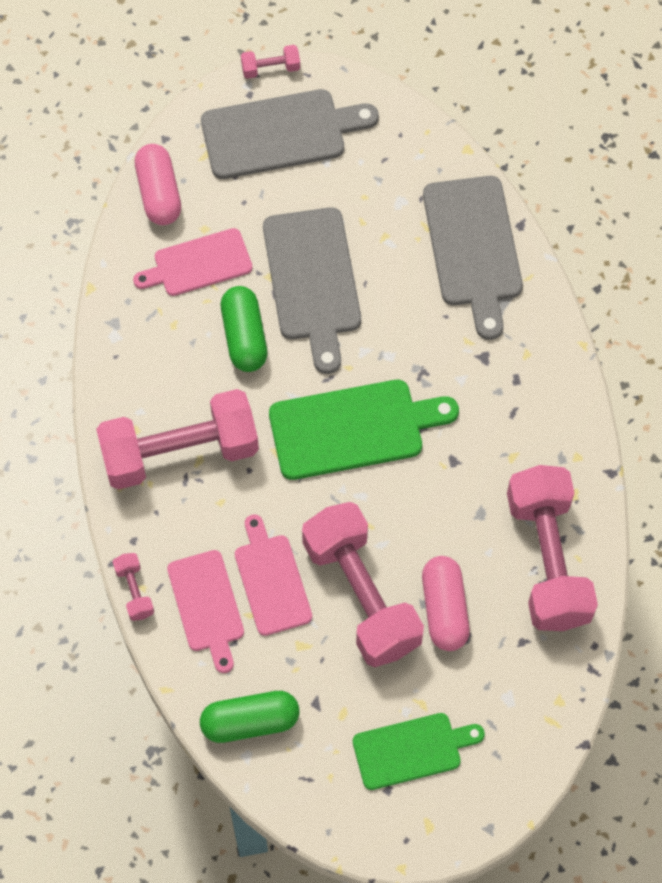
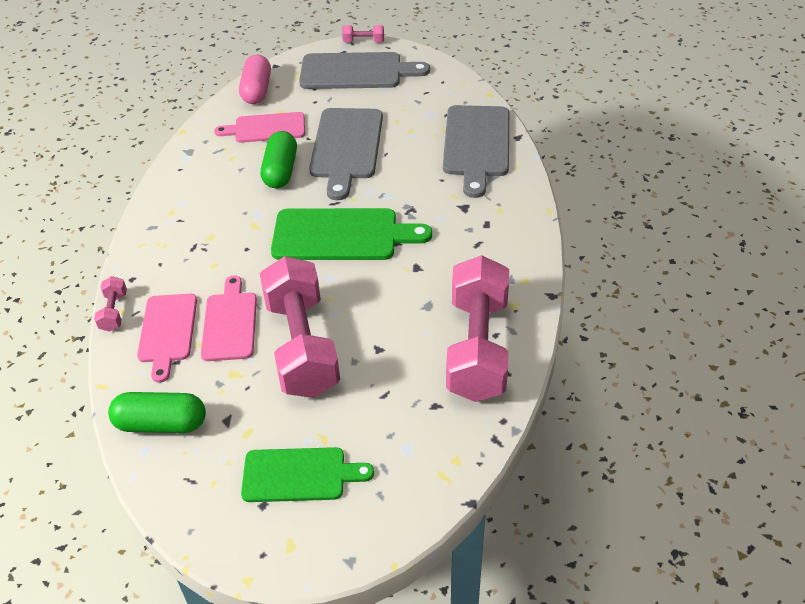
camera: 15 degrees right, 20 degrees down
pink dumbbell [96,389,259,490] -> none
pink capsule [422,556,470,651] -> none

